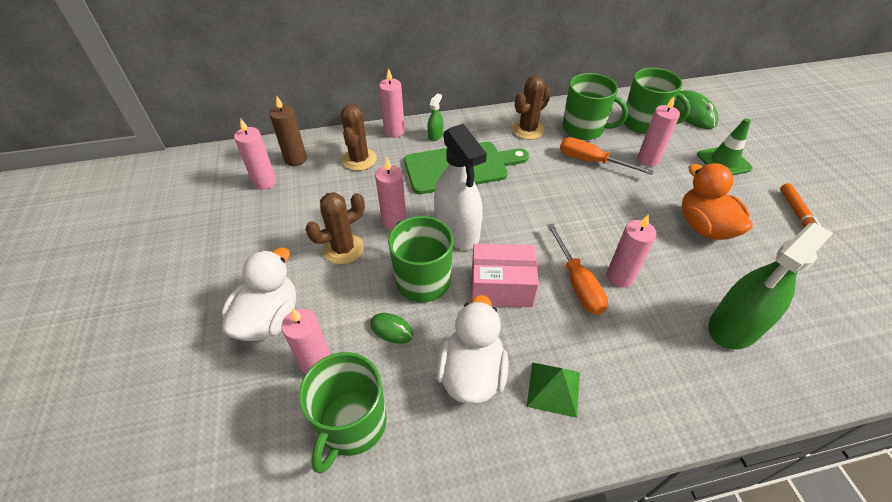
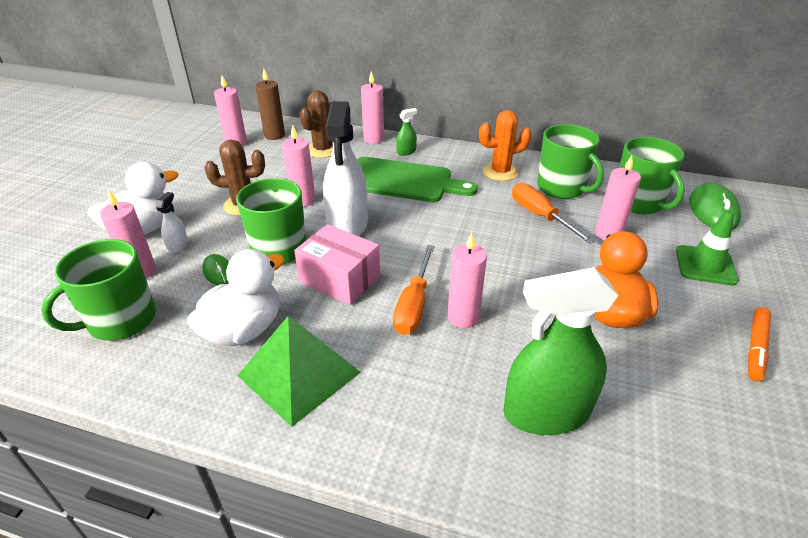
camera: 30 degrees right, 10 degrees down
brown cactus [512,75,551,140] -> orange cactus [479,110,532,181]
green pyramid [527,362,580,418] -> green pyramid [237,316,361,427], size x1.63
none -> white spray bottle [156,192,188,253]

